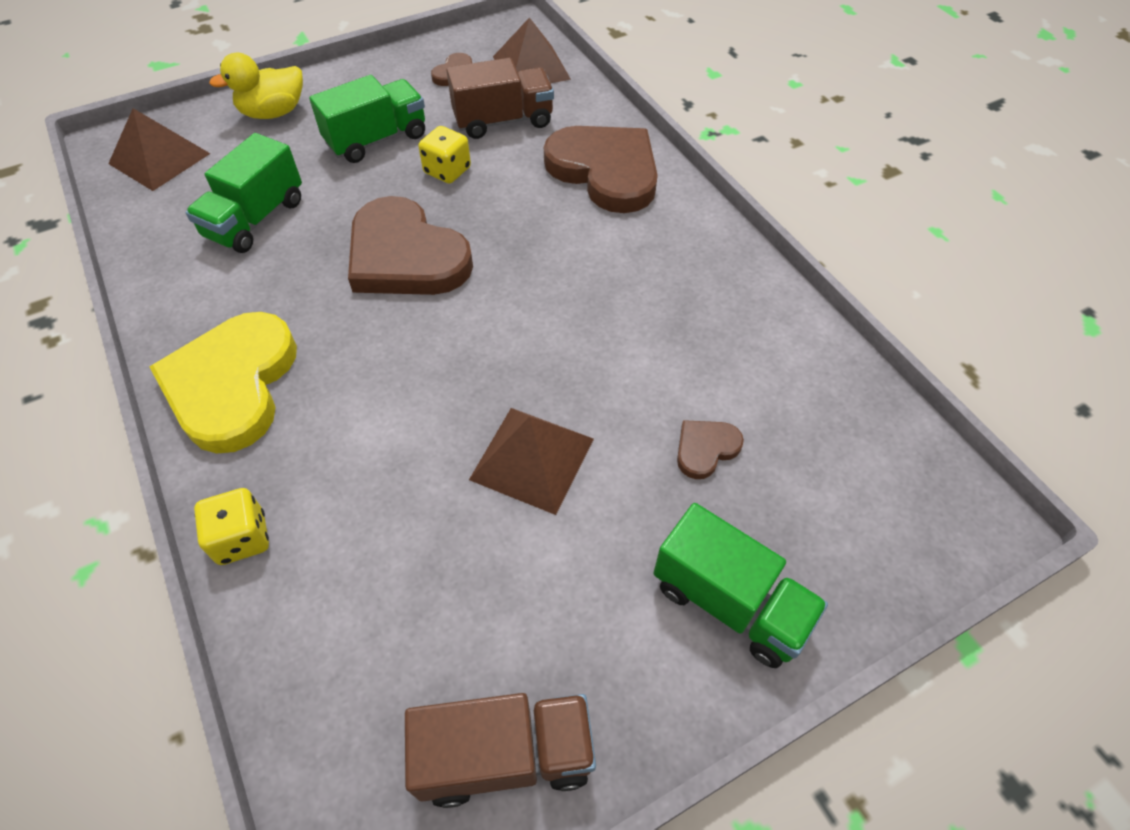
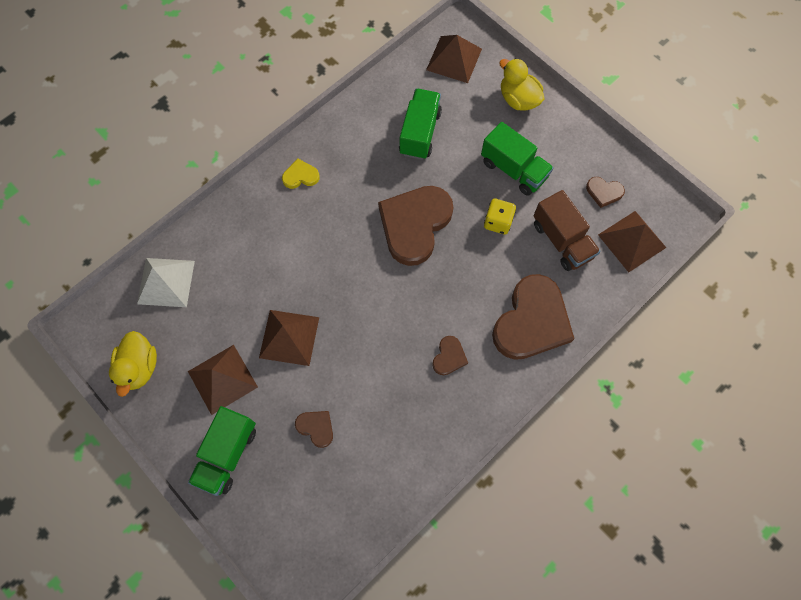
camera: 75 degrees right, 15 degrees up
yellow heart [149,312,297,453] -> yellow heart [282,159,320,189], size x0.44
green truck [185,133,302,253] -> green truck turned 90 degrees clockwise [399,88,442,160]
yellow dice [194,488,269,565] -> none
brown truck [405,693,596,808] -> yellow duck [109,331,157,397]
none -> white pyramid [137,258,195,307]
none -> brown pyramid [188,345,258,415]
none -> brown heart [432,336,468,375]

